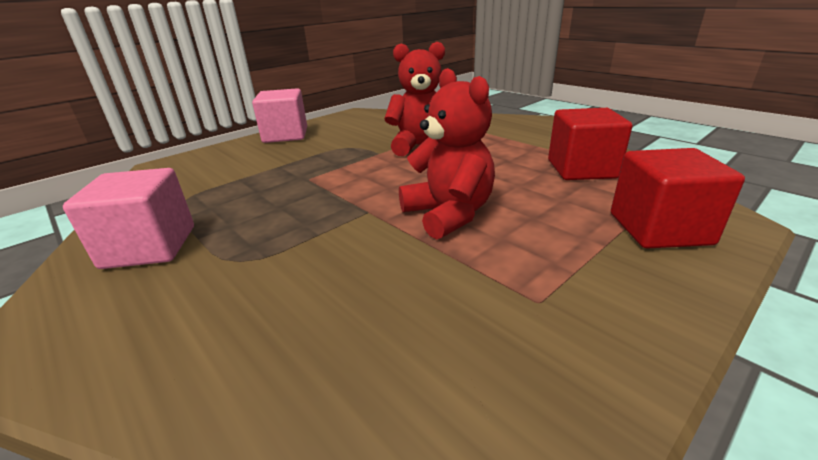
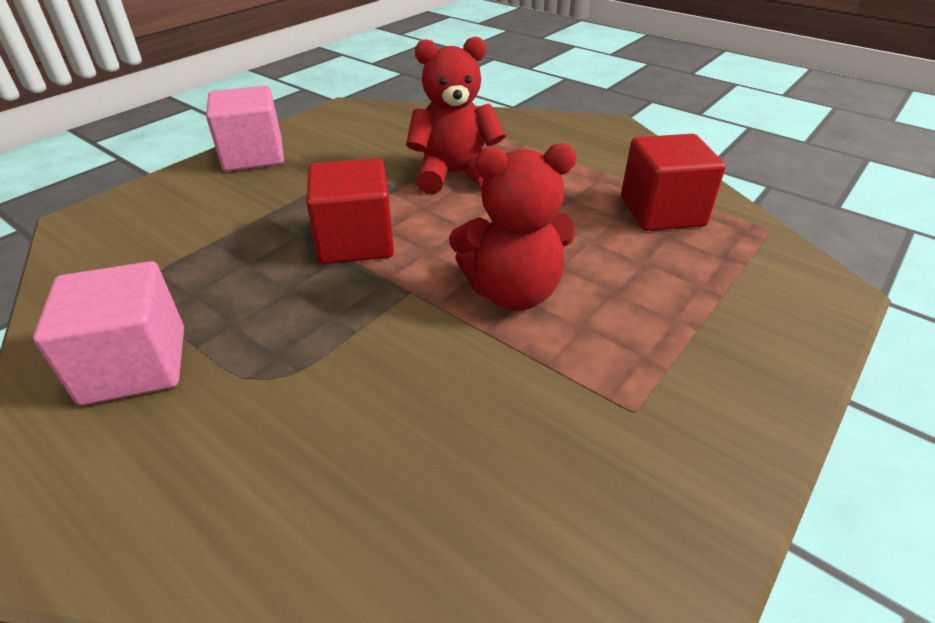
camera: 10 degrees left, 10 degrees up
red teddy bear [399,68,495,240] -> red teddy bear turned 120 degrees clockwise [449,143,576,311]
red cube [611,148,745,249] -> red cube moved to [306,158,394,264]

